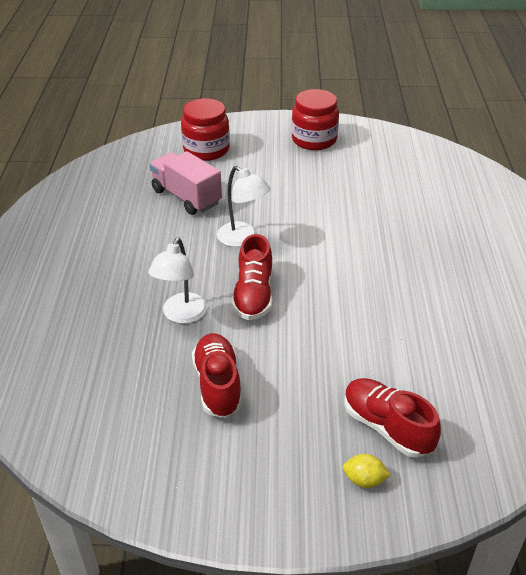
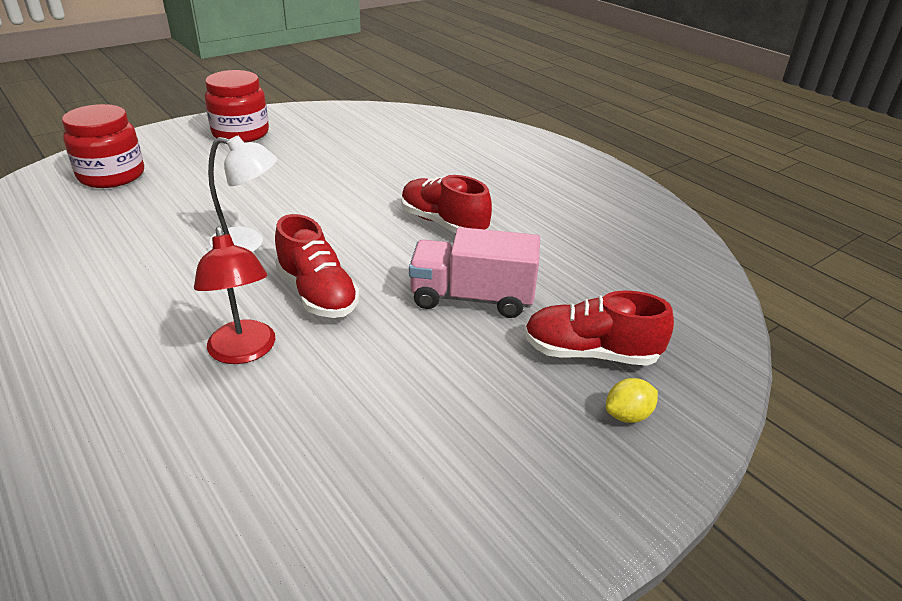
camera: 40 degrees left, 5 degrees down
white lamp [148,238,208,324] -> red lamp [194,226,276,364]
pink truck [149,151,222,215] -> pink truck moved to [409,227,540,318]
red shoe [192,333,242,418] -> red shoe moved to [401,175,492,233]

